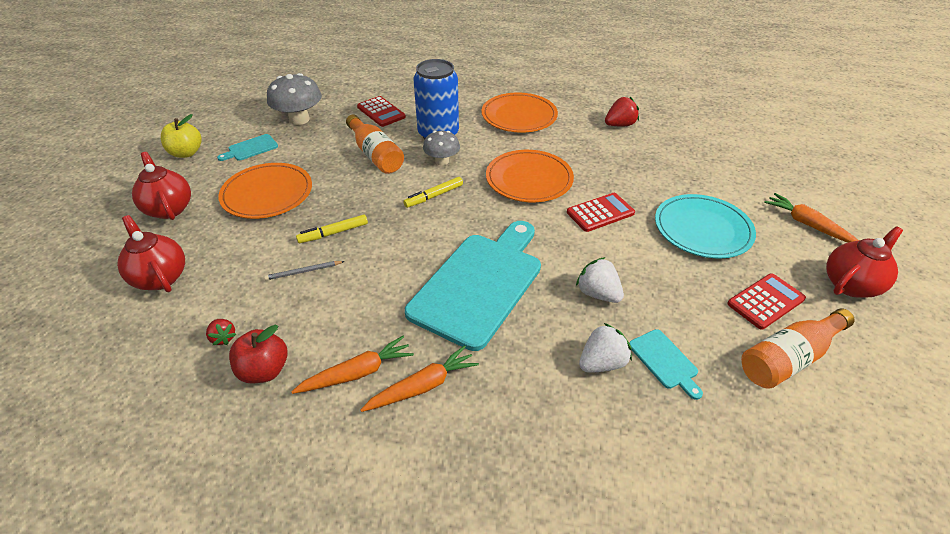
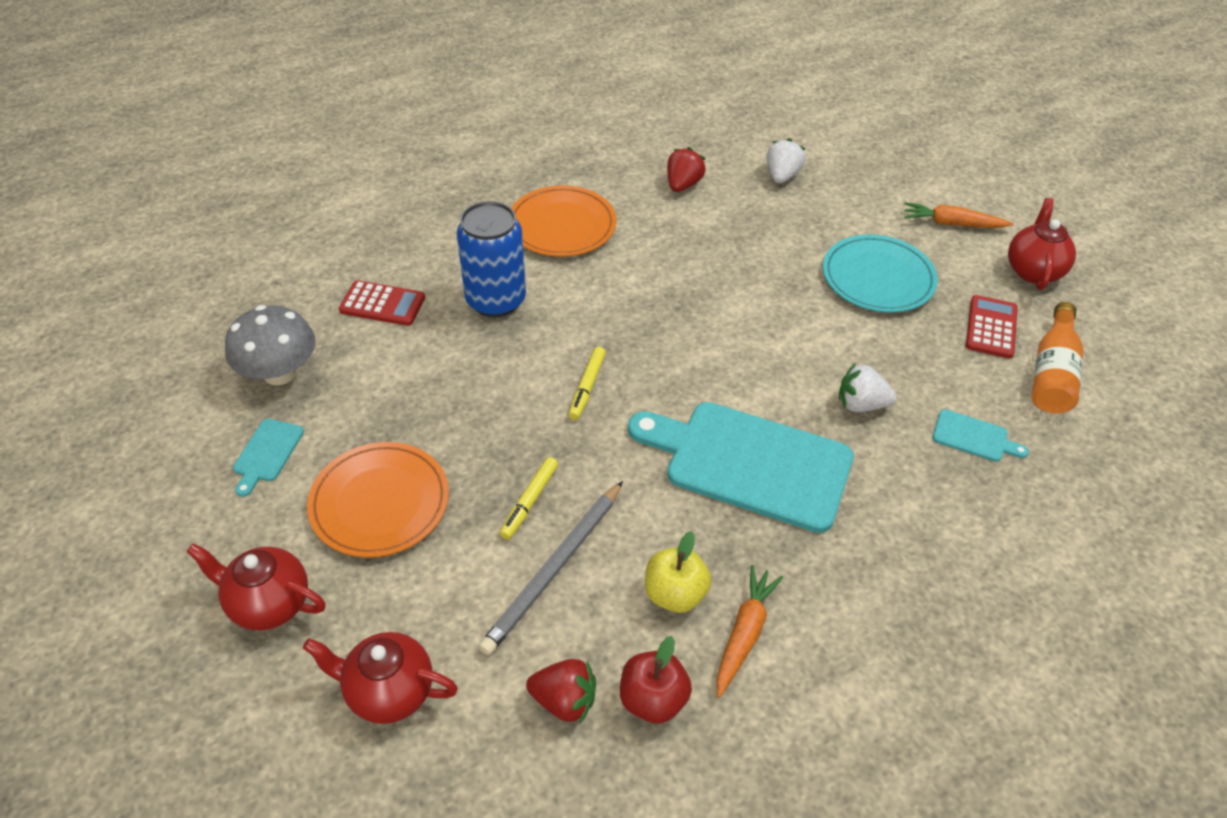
camera: 40 degrees left, 5 degrees up
yellow apple [161,114,202,158] -> yellow apple moved to [645,531,712,613]
red strawberry [206,319,236,345] -> red strawberry [526,659,596,723], size x1.63
grey pencil [264,261,344,280] -> grey pencil [478,481,623,655], size x2.15
orange bottle [346,114,404,174] -> none
orange carrot [360,345,479,412] -> none
turquoise cutting board [405,221,541,351] -> turquoise cutting board turned 60 degrees counterclockwise [628,402,854,533]
grey mushroom [423,131,460,165] -> none
orange plate [486,150,574,202] -> none
red calculator [567,193,635,232] -> none
white strawberry [579,323,632,373] -> white strawberry moved to [767,138,806,184]

